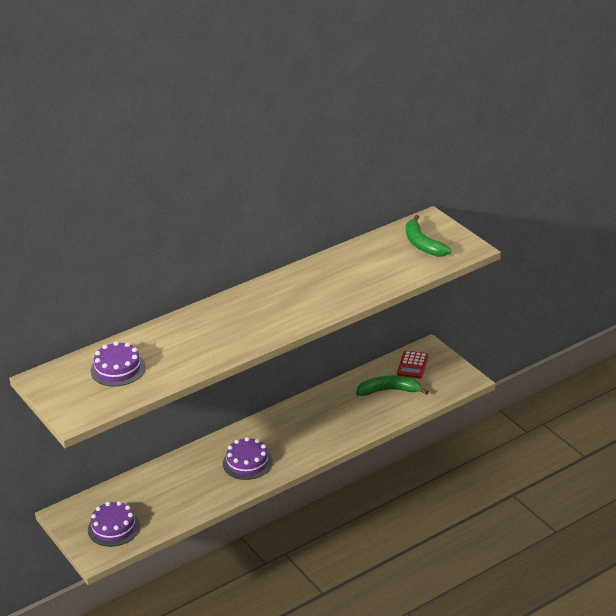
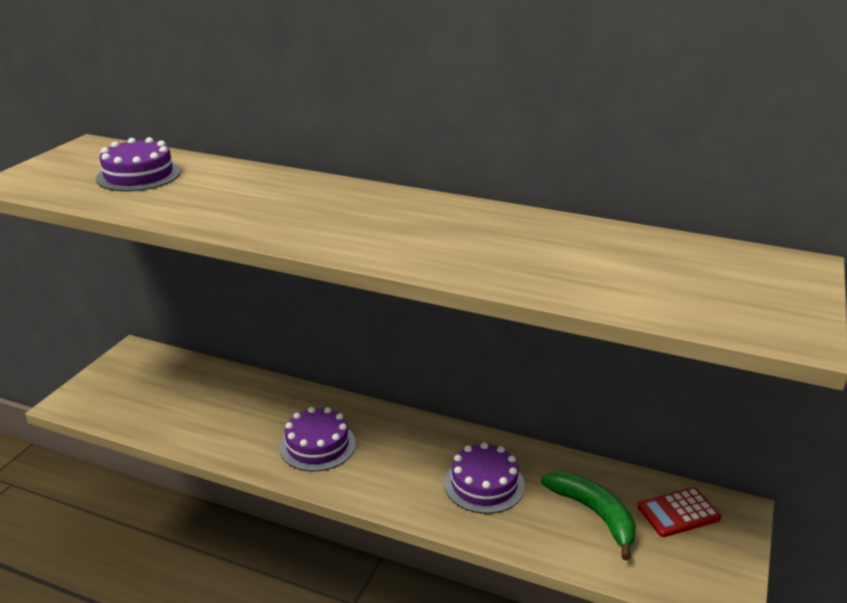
camera: 55 degrees right, 5 degrees down
purple cake [88,501,140,547] -> purple cake moved to [444,442,525,514]
green banana [406,215,451,257] -> none

